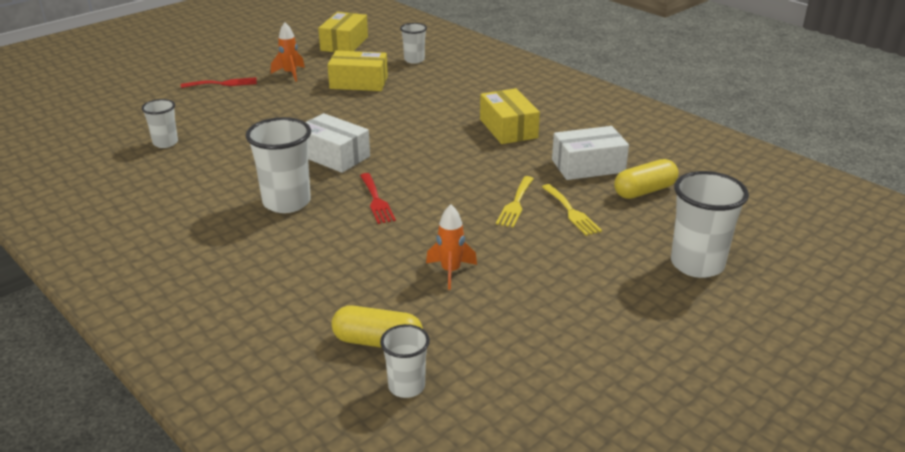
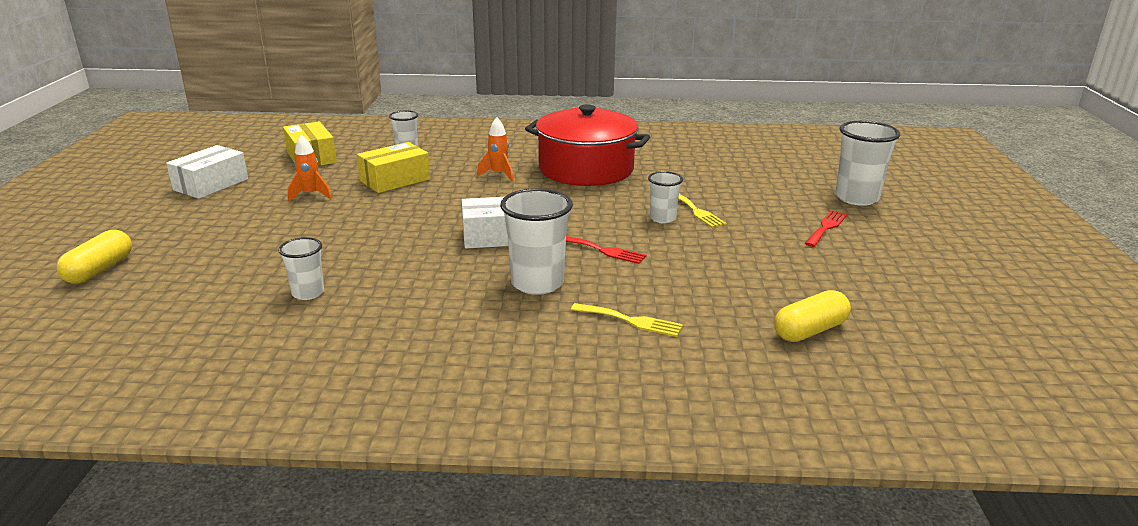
camera: 45 degrees left, 5 degrees down
red fork [181,77,257,88] -> red fork moved to [804,210,847,247]
white cup [380,324,430,398] -> white cup moved to [648,171,683,223]
orange rocket [426,204,477,290] -> orange rocket moved to [477,117,513,182]
yellow box [480,88,540,144] -> red pot [525,104,650,186]
yellow fork [542,184,602,236] -> yellow fork moved to [571,303,683,337]
white box [552,126,629,180] -> white box moved to [166,145,248,199]
yellow capsule [614,159,678,199] -> yellow capsule moved to [57,230,132,284]

